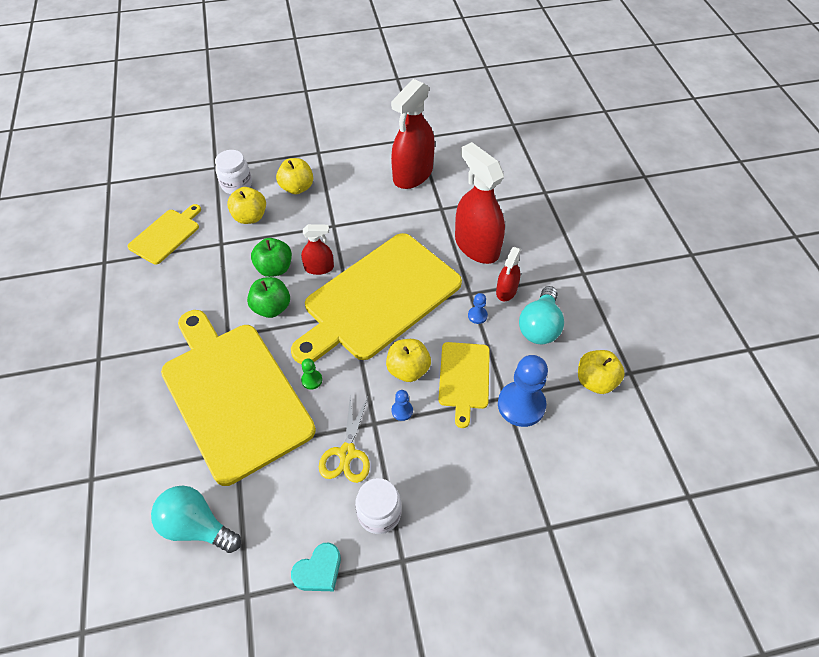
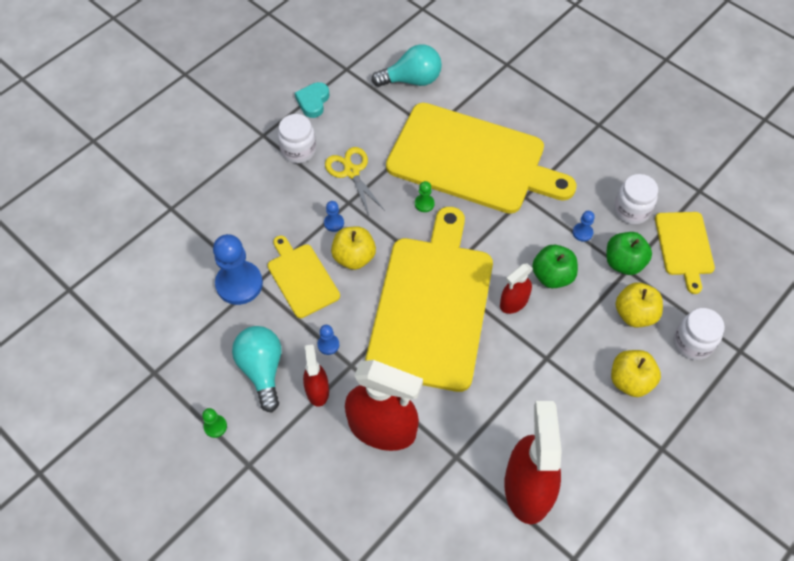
camera: 145 degrees right, 5 degrees up
green apple [247,277,290,318] -> green apple moved to [607,232,652,275]
yellow apple [578,350,625,394] -> none
none -> green pawn [202,408,227,438]
none -> blue pawn [573,211,595,242]
none -> white jar [614,174,658,225]

